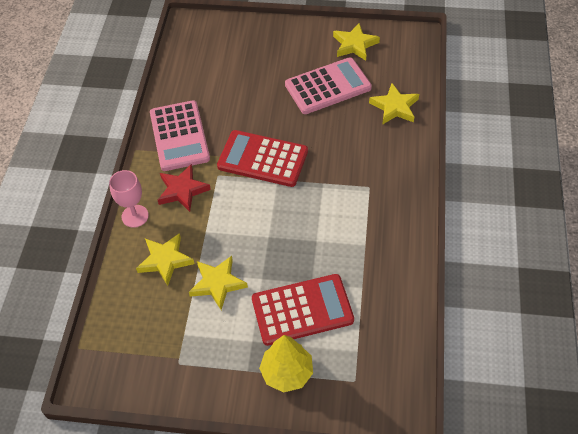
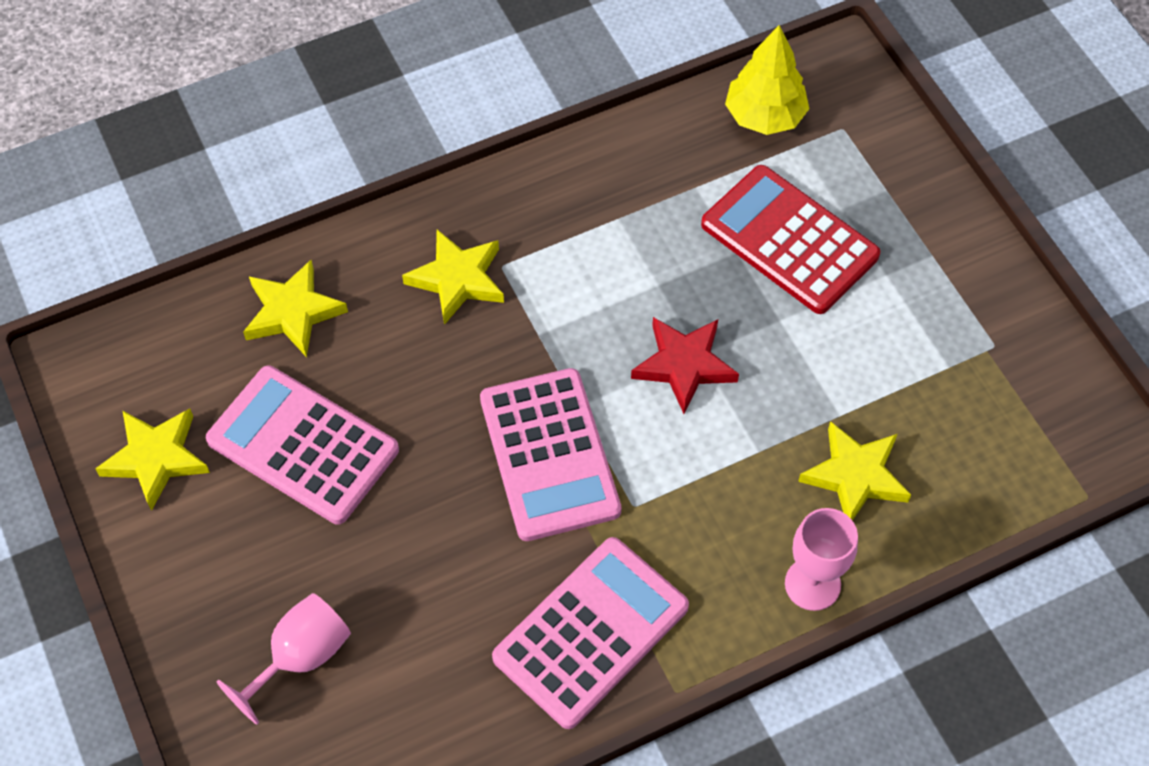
camera: 125 degrees left, 5 degrees up
red star [158,164,211,212] -> red star moved to [631,317,739,414]
yellow star [189,256,248,310] -> yellow star moved to [402,230,504,325]
red calculator [217,130,308,187] -> pink calculator [480,368,621,541]
yellow tree [259,335,313,393] -> yellow tree moved to [725,25,809,135]
none -> pink goblet [217,593,351,725]

